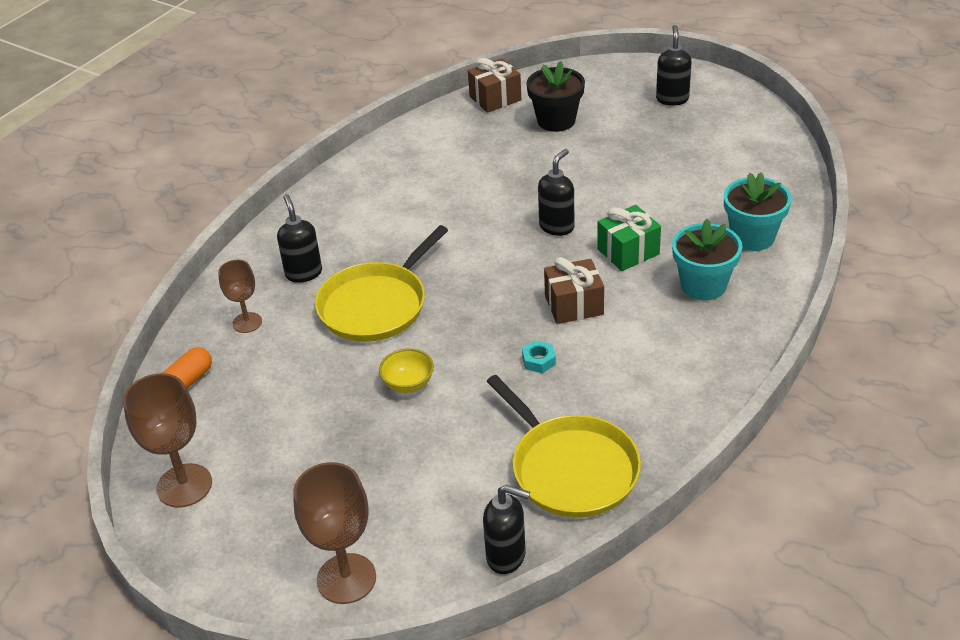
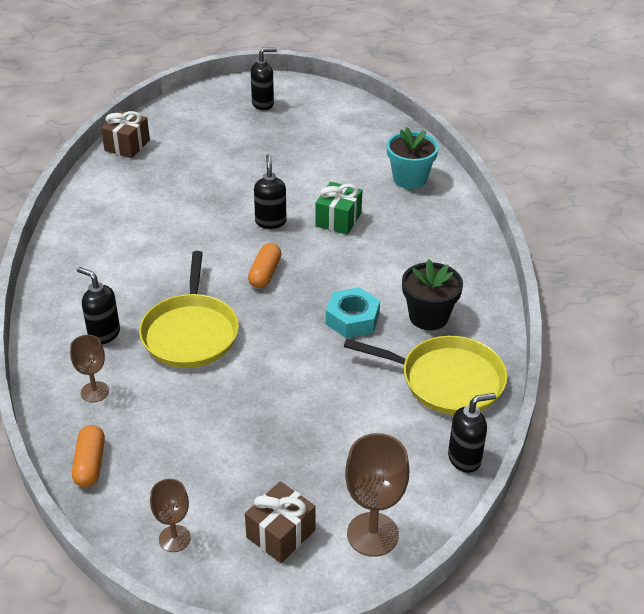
camera: 40 degrees left, 0 degrees up
brown goblet [123,373,212,508] -> brown goblet [150,479,191,552], size x0.61
yellow bowl [379,349,434,393] -> none
turquoise nut [522,340,556,373] -> turquoise nut [326,287,380,338], size x1.89
black flower pot [526,61,585,132] -> black flower pot moved to [402,259,463,330]
brown gift [544,257,604,324] -> brown gift moved to [245,481,316,563]
black soap dispenser [656,25,692,106] -> black soap dispenser turned 105 degrees clockwise [251,48,277,110]
turquoise flower pot [672,219,742,300] -> none
none -> orange capsule [248,243,282,288]

